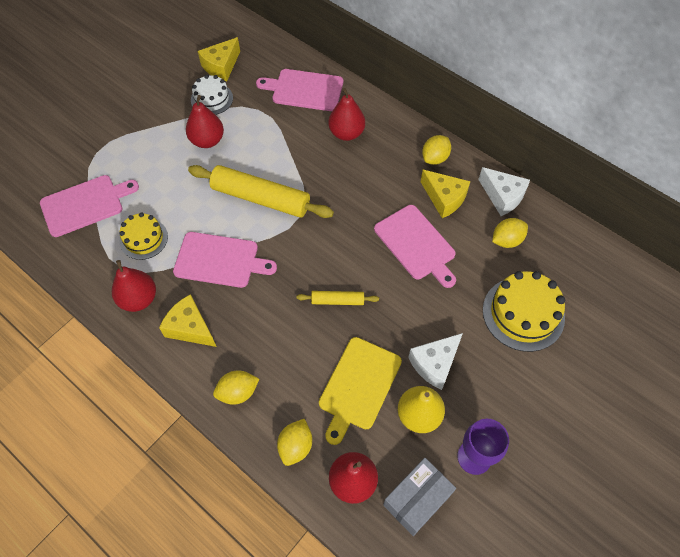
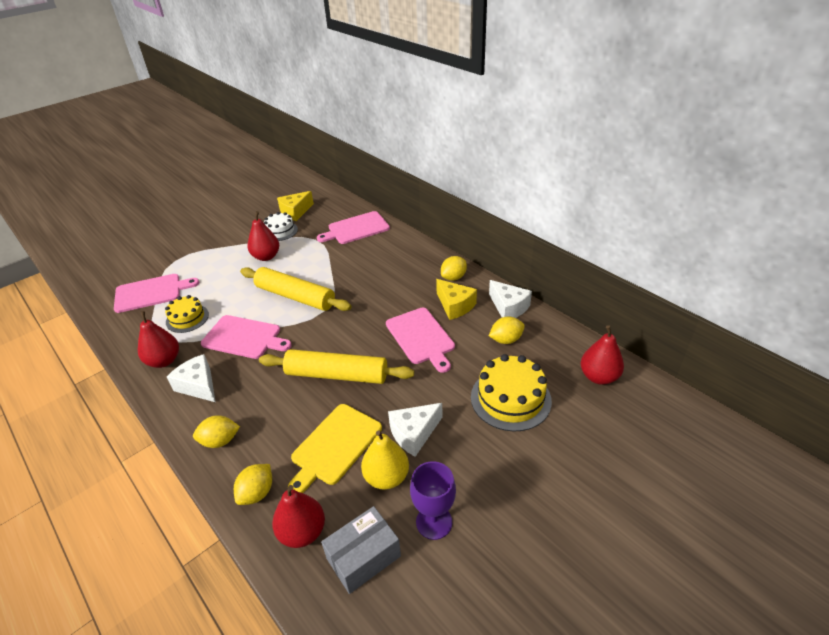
camera: 10 degrees right, 20 degrees down
yellow cheese [159,294,216,347] -> white cheese [167,354,216,402]
pink cutting board [256,69,343,111] -> pink cutting board turned 45 degrees counterclockwise [317,211,390,244]
yellow rolling pin [296,291,379,305] -> yellow rolling pin [259,349,414,384], size x2.05
red pear [328,88,365,141] -> red pear moved to [581,325,624,385]

